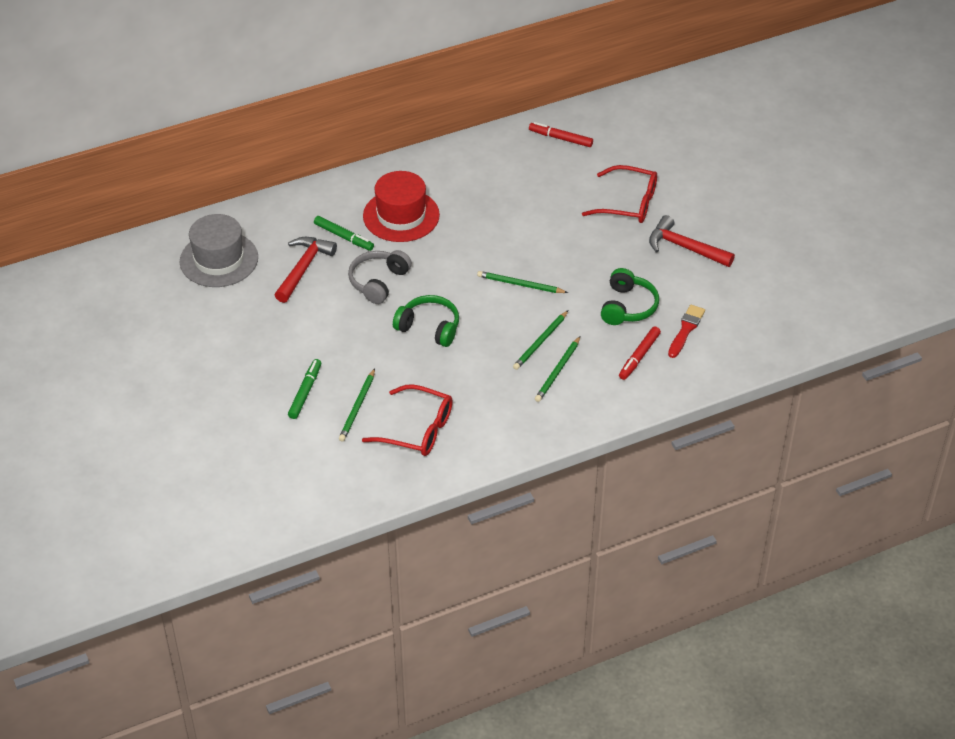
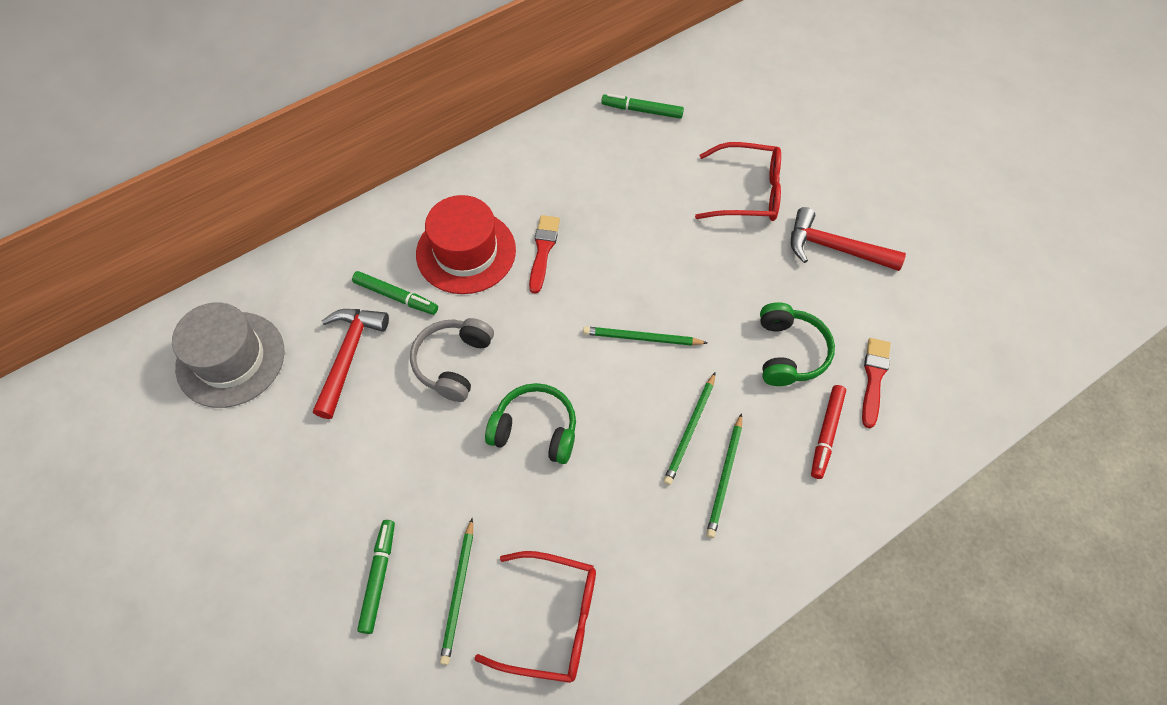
camera: 10 degrees left, 15 degrees up
red marker [529,122,593,147] -> green marker [601,94,684,119]
none -> red brush [529,215,560,294]

